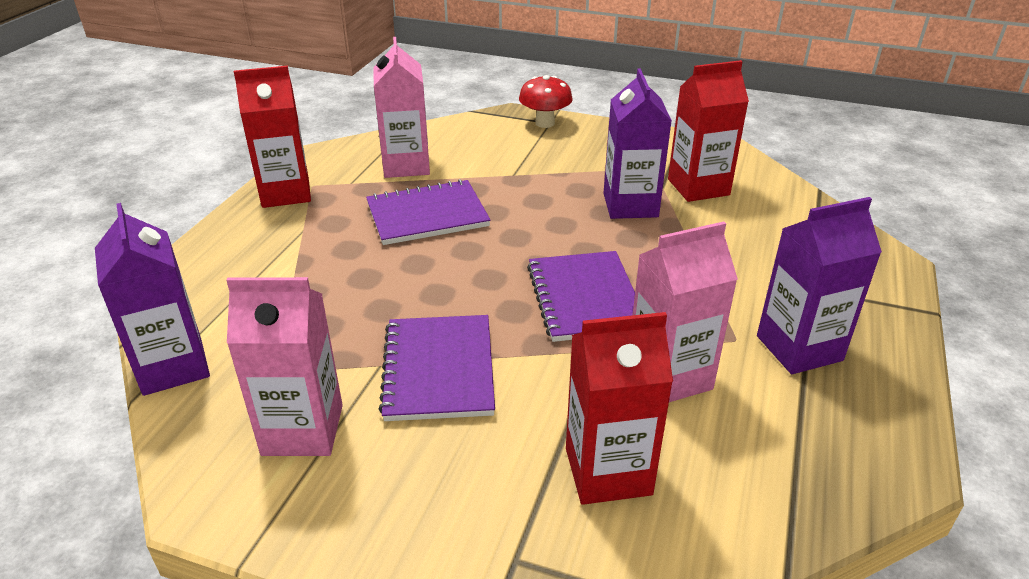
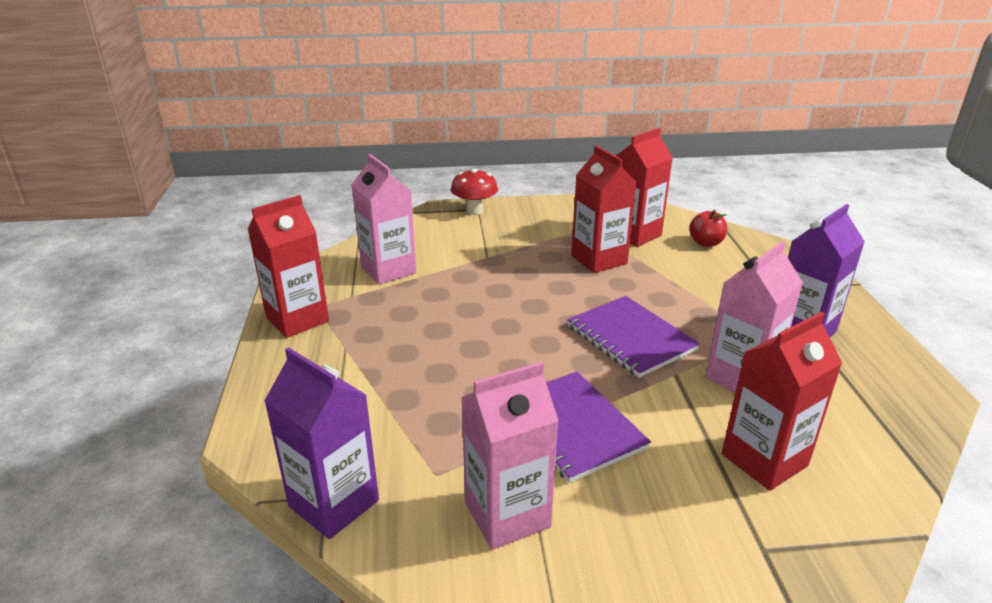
camera: 25 degrees left, 5 degrees down
purple notebook [366,179,491,245] -> none
purple carton [604,68,672,219] -> red carton [571,146,637,273]
none -> red apple [689,210,727,247]

